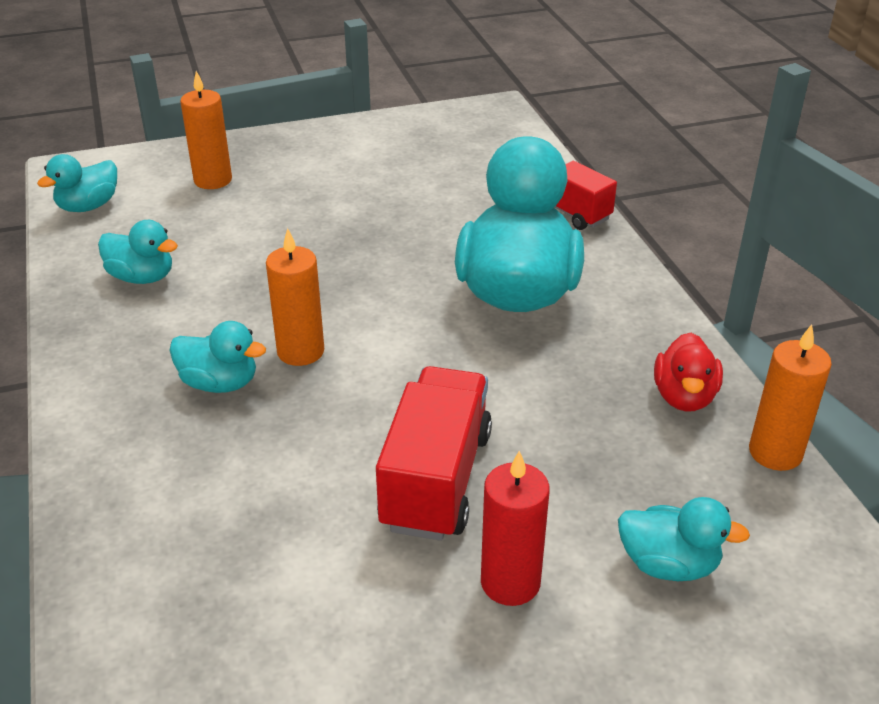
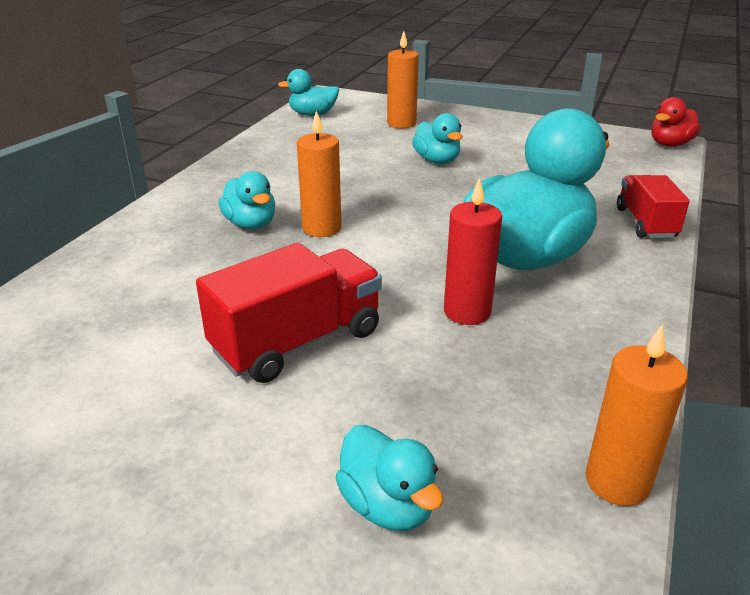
camera: 40 degrees right, 5 degrees down
turquoise duck [98,220,178,284] -> turquoise duck moved to [412,113,463,164]
red candle [481,450,550,606] -> red candle moved to [444,178,502,325]
red duck [654,333,723,412] -> red duck moved to [651,97,701,147]

